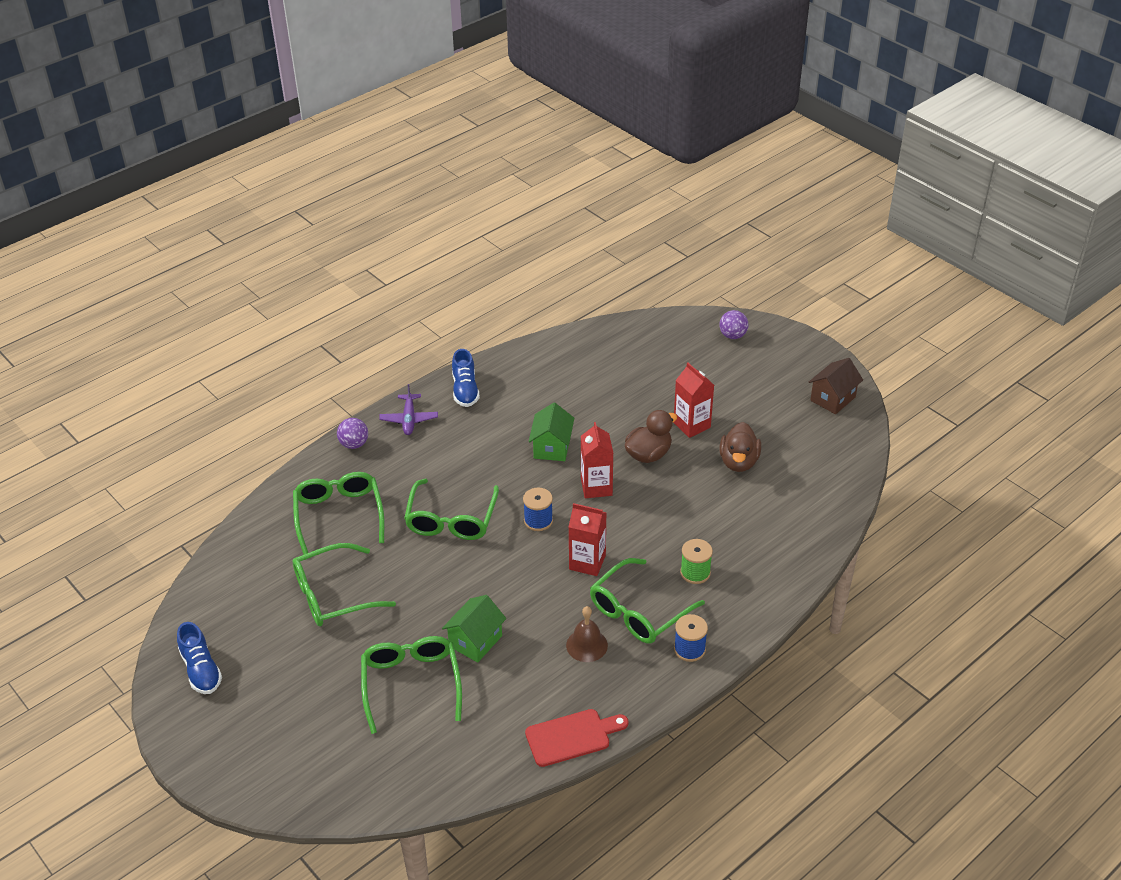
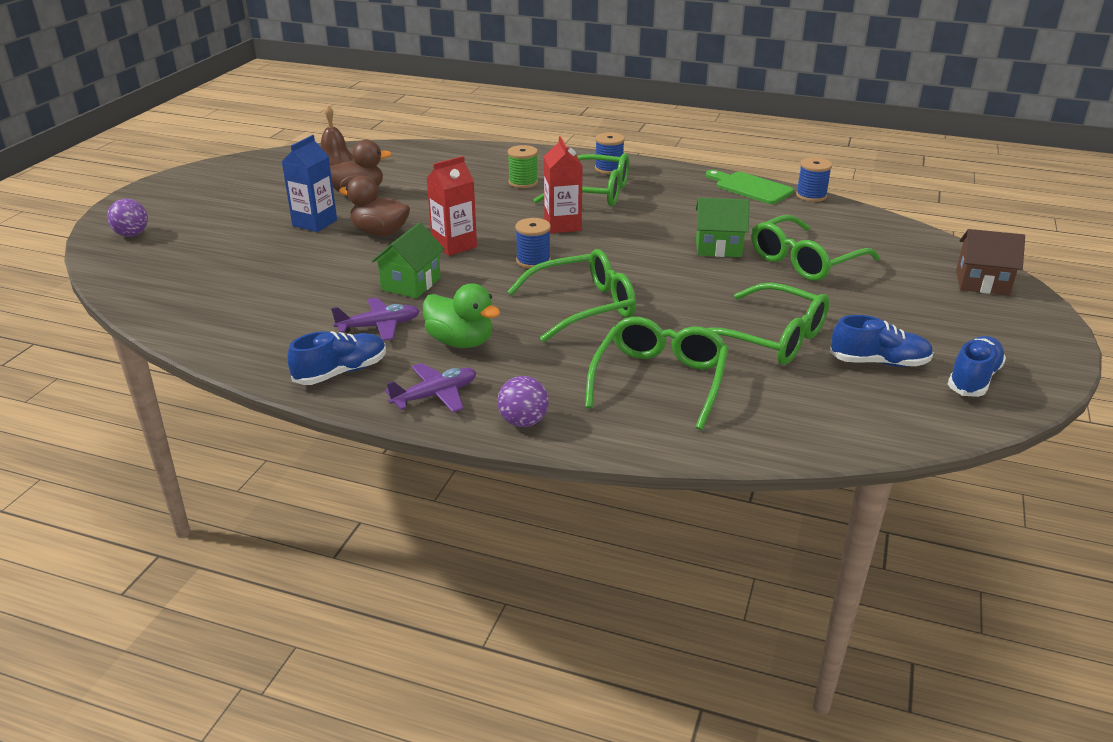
camera: 120 degrees left, 10 degrees down
green glasses [293,472,384,555] -> green glasses turned 150 degrees clockwise [585,317,729,430]
red cutting board [525,709,629,767] -> green cutting board [706,170,794,204]
green house [529,403,574,461] -> green house turned 45 degrees counterclockwise [372,222,445,298]
brown bell [566,606,608,662] -> brown bell moved to [321,105,353,165]
red carton [673,363,714,438] -> blue carton [282,135,337,232]
brown house [809,358,863,414] -> brown house moved to [956,229,1025,295]
none -> purple plane [331,298,420,341]
none -> green duck [423,284,501,348]
none -> blue spool [796,157,832,202]
none -> blue shoe [830,315,934,367]

